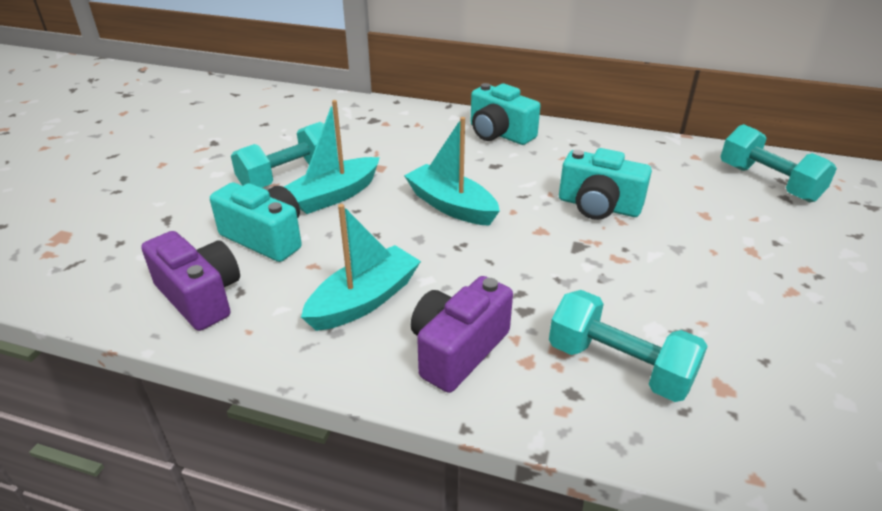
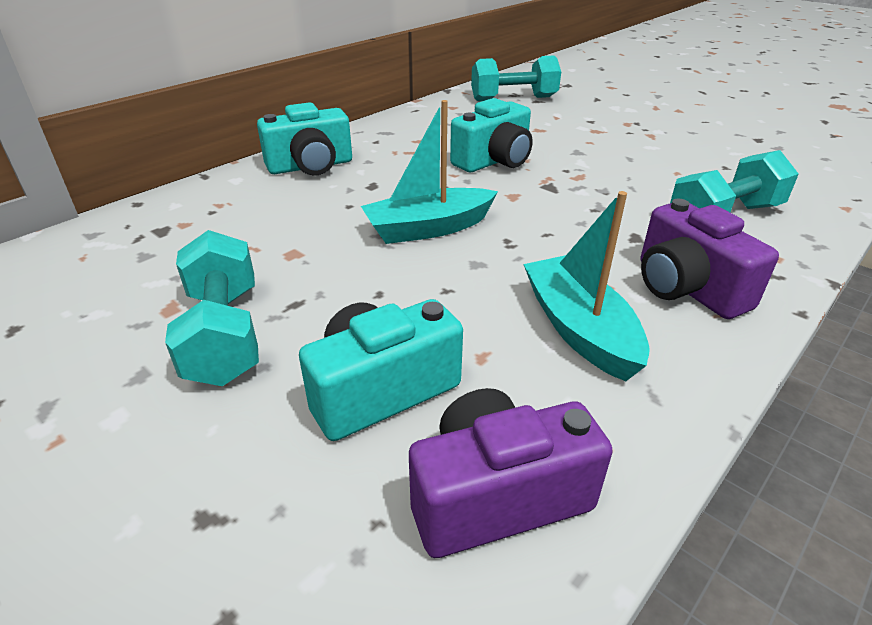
camera: 65 degrees left, 0 degrees up
turquoise boat [284,100,380,214] -> none

